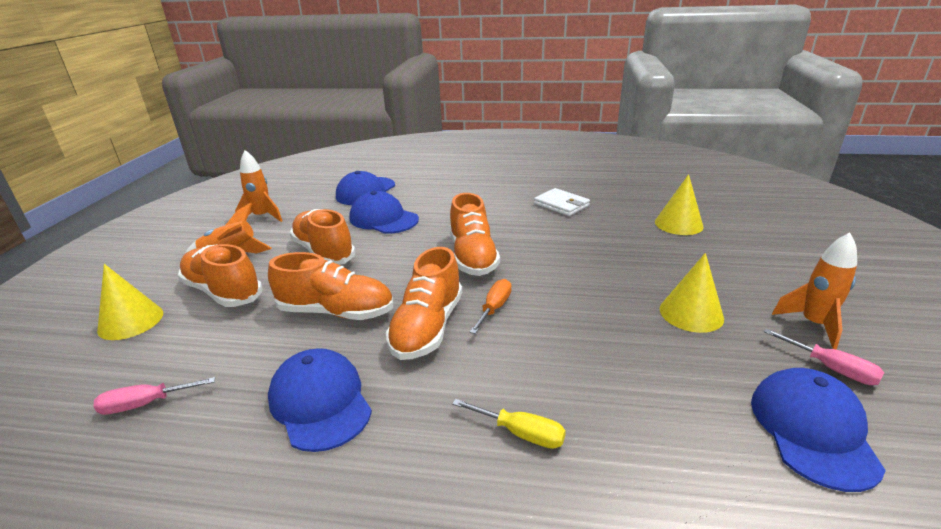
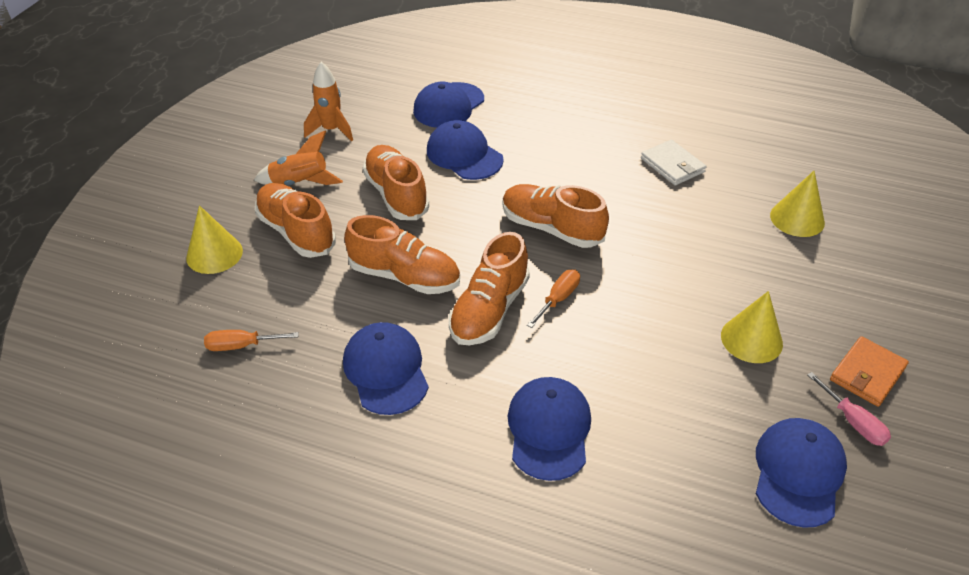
camera: 10 degrees right, 15 degrees up
pink screwdriver [94,377,215,415] -> orange screwdriver [204,330,299,351]
orange shoe [450,193,500,276] -> orange shoe turned 120 degrees clockwise [502,184,609,248]
yellow screwdriver [452,399,566,449] -> blue cap [508,377,591,481]
orange rocket [772,232,857,350] -> orange wallet [830,336,909,407]

